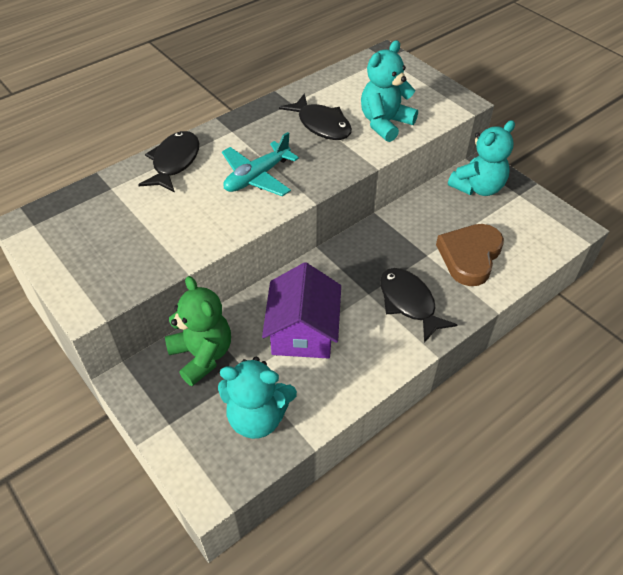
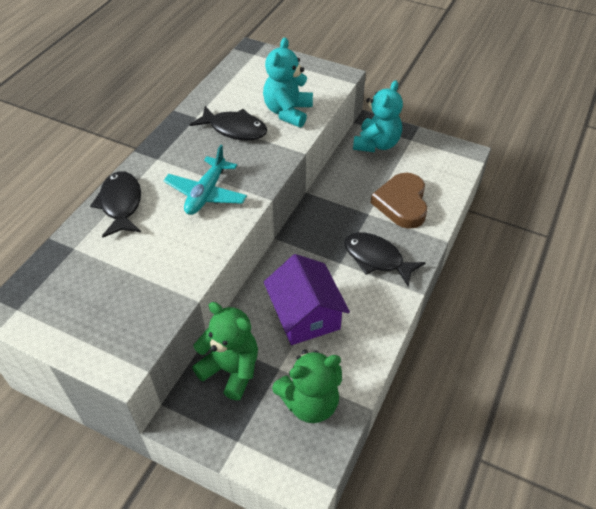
camera: 25 degrees left, 0 degrees up
turquoise teddy bear [218,357,297,439] -> green teddy bear [272,350,342,423]

